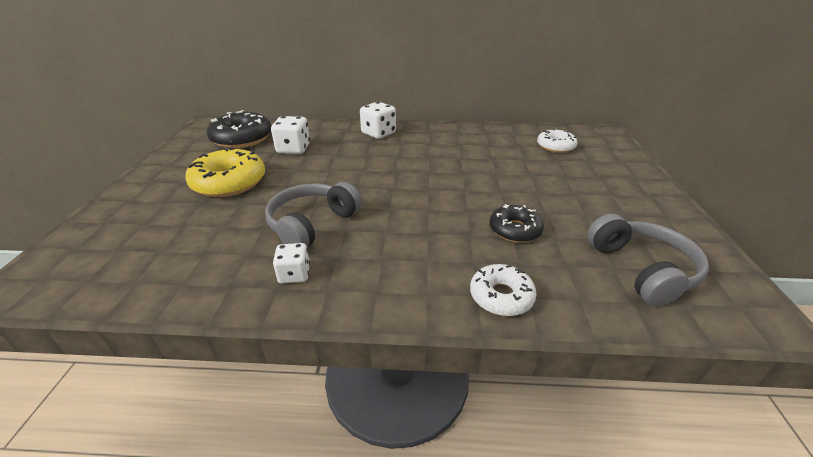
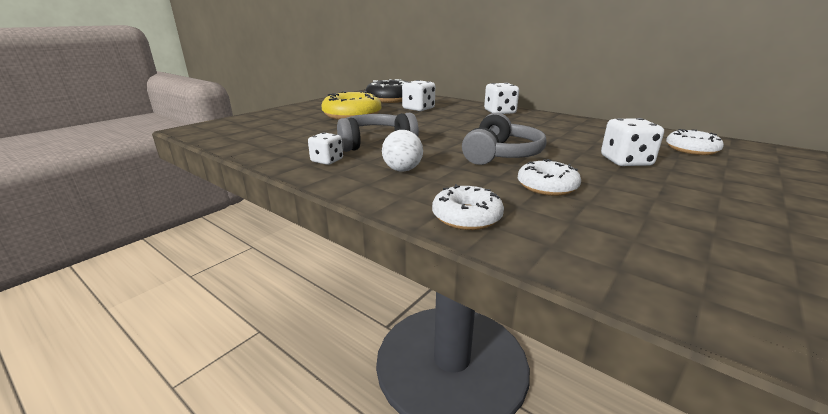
camera: 35 degrees right, 10 degrees down
black donut [489,204,544,243] -> white donut [518,159,581,196]
grey headphones [587,214,709,307] -> grey headphones moved to [462,113,546,165]
none -> white ball [382,130,423,172]
none -> white dice [601,118,664,166]

